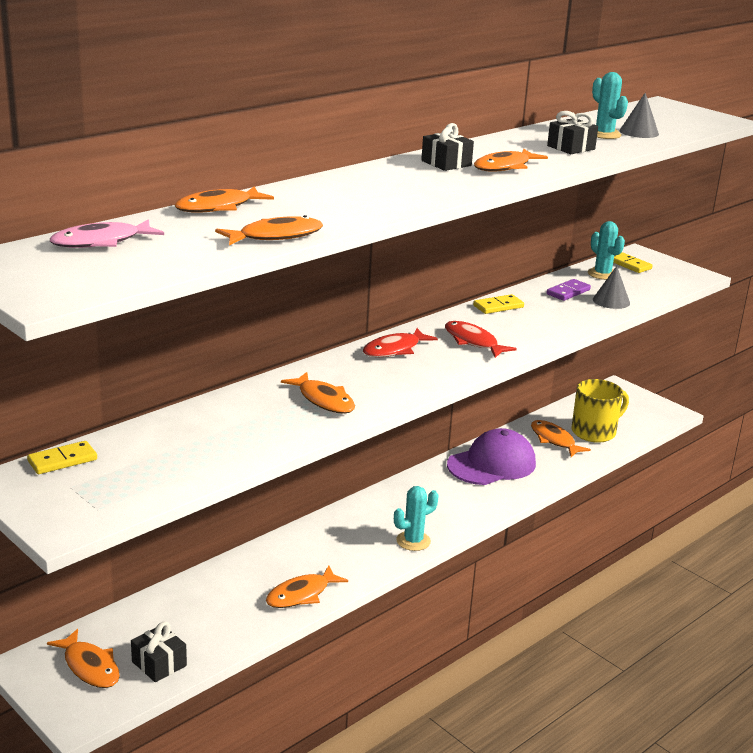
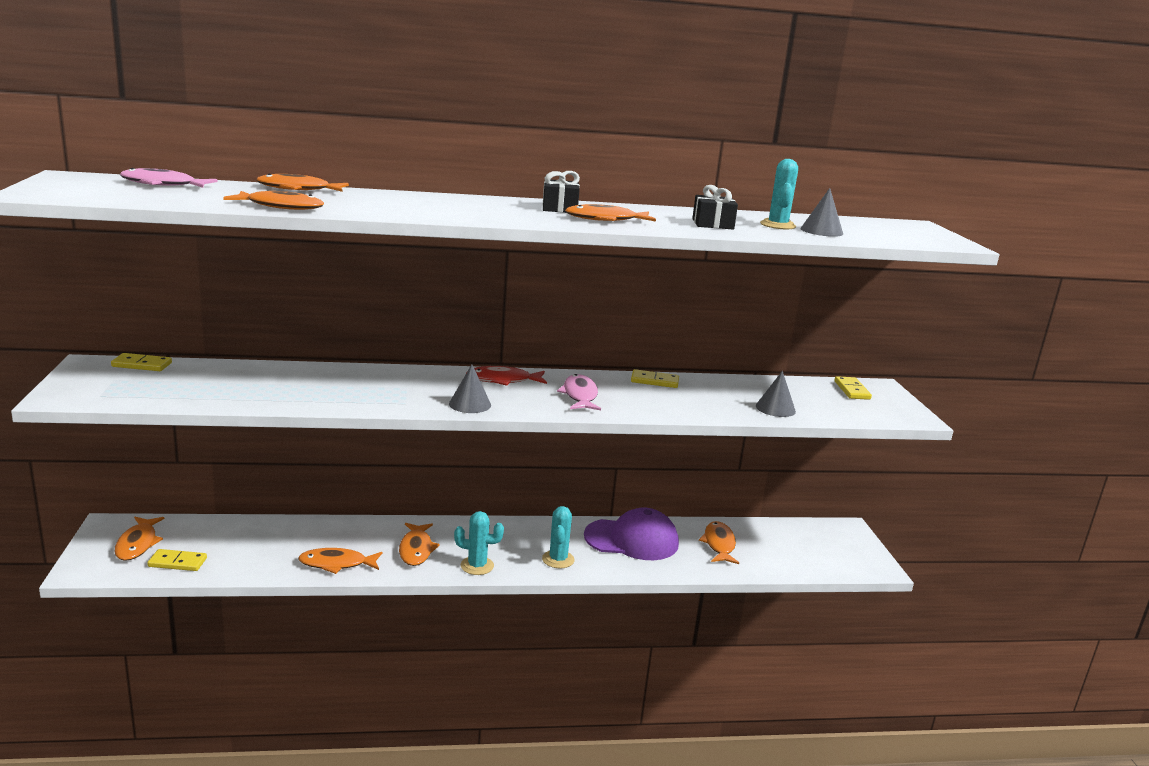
camera: 35 degrees right, 5 degrees down
black gift [131,621,187,682] -> yellow domino [147,549,207,571]
orange fish [281,372,355,414] -> orange fish moved to [399,523,440,566]
red fish [445,321,517,358] -> pink fish [557,374,601,410]
purple domino [547,279,591,301] -> none
yellow mug [571,379,629,443] -> none
turquoise cactus [588,221,625,280] -> turquoise cactus moved to [542,506,575,568]
none -> grey cone [449,365,491,413]

